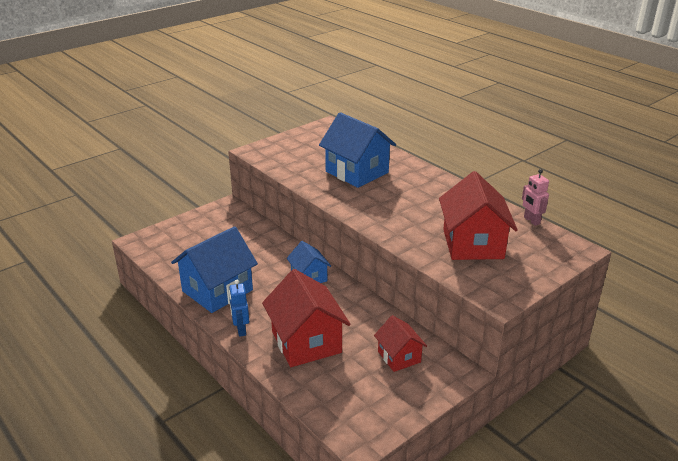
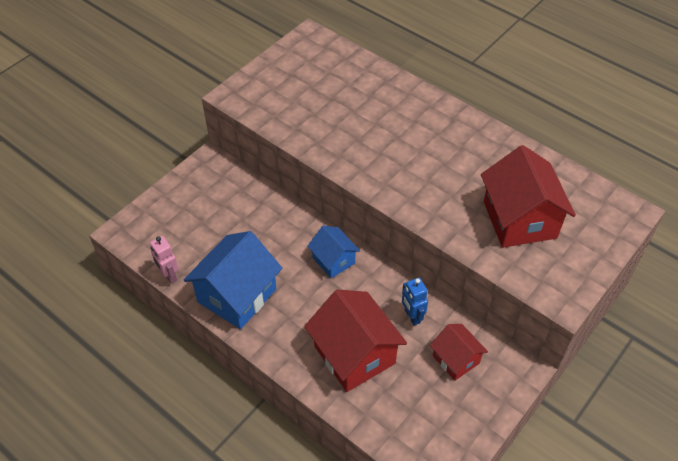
camera: 10 degrees left, 20 degrees up
blue robot [229,280,249,337] -> blue robot moved to [402,278,428,326]
blue house [319,112,396,188] -> none
pink robot [522,169,549,226] -> pink robot moved to [150,236,179,284]

